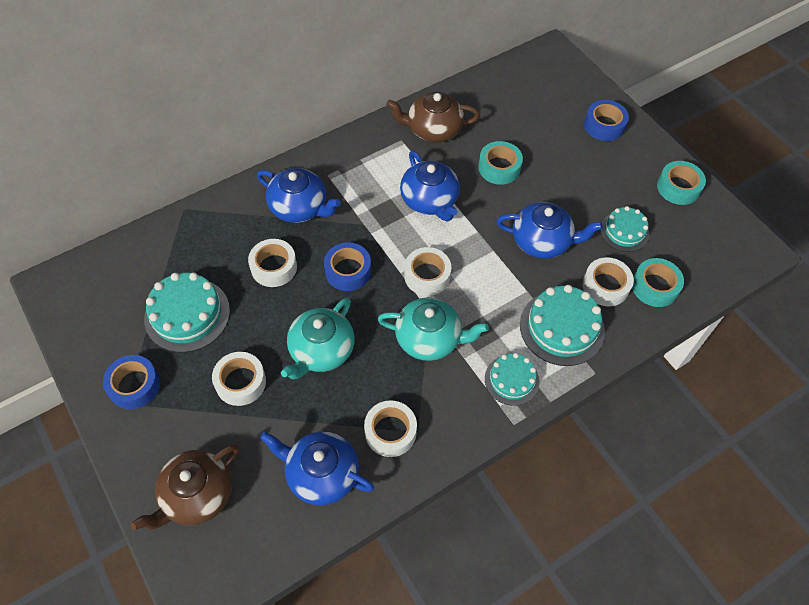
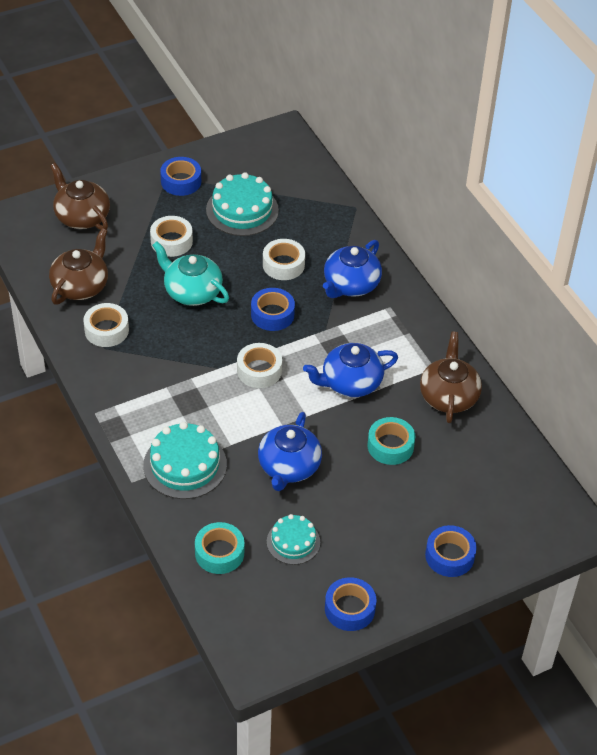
camera: 95 degrees right, 10 degrees down
blue teapot [260,431,374,505] -> brown teapot [49,228,108,305]
turquoise teapot [377,298,489,361] -> none
turquoise cake [485,353,539,406] -> none
white tape [583,257,634,306] -> none
turquoise tape [657,161,706,205] -> blue tape [325,577,376,631]

